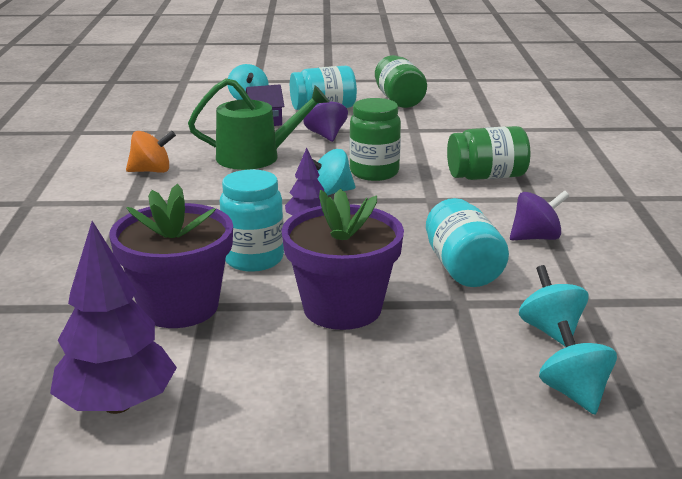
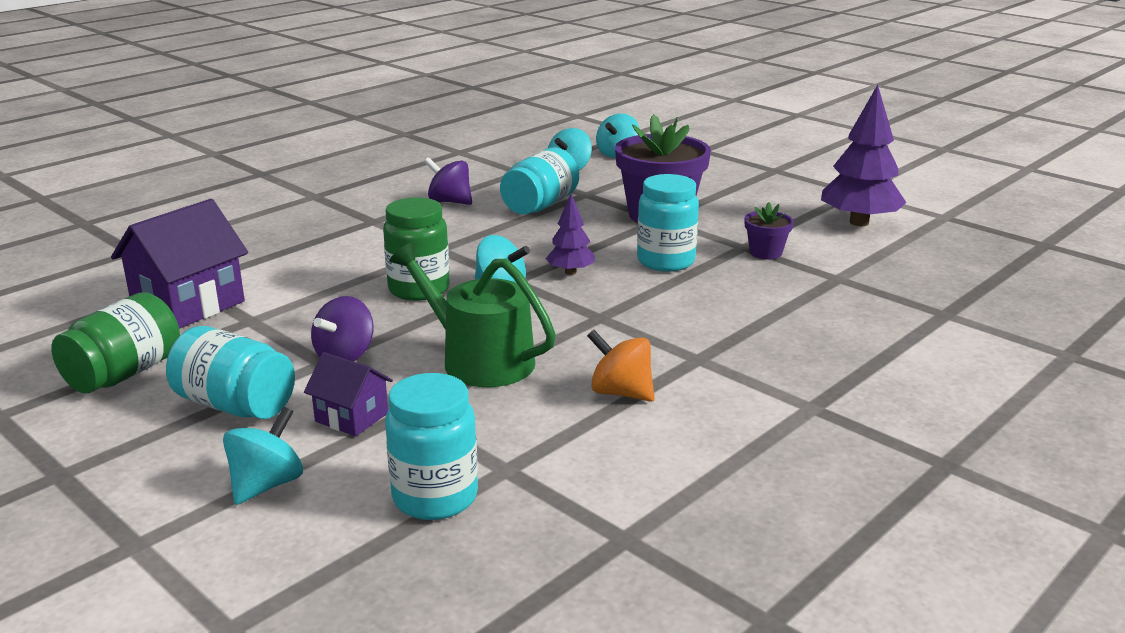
camera: 135 degrees left, 0 degrees up
purple flower pot [109,184,233,328] -> purple flower pot [745,202,794,260], size x0.48
green jar [447,126,530,180] -> none
none -> purple house [111,199,248,329]
none -> turquoise jar [385,373,478,520]

